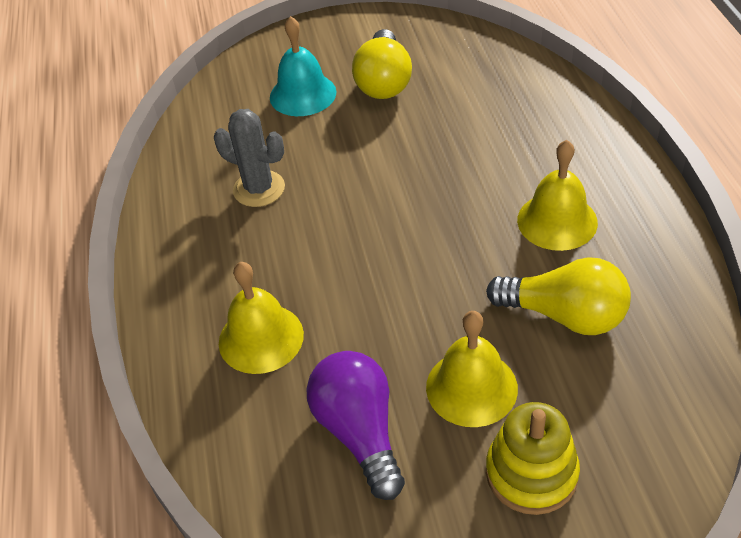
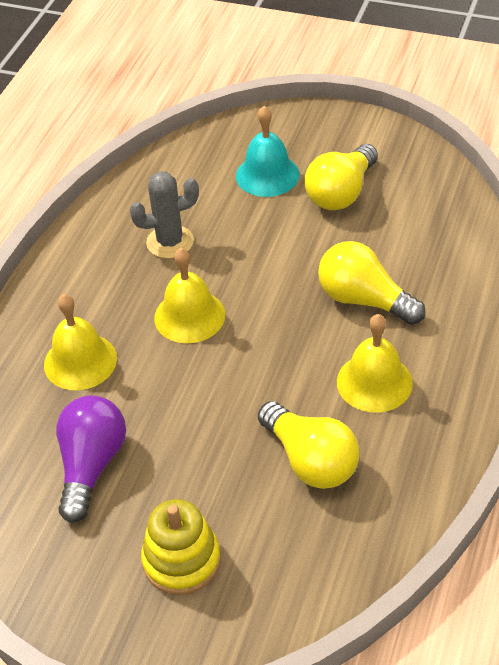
camera: 30 degrees right, 0 degrees up
grey cactus [214,109,285,207] -> grey cactus turned 75 degrees counterclockwise [130,172,199,259]
yellow bell [426,311,518,427] -> yellow bell moved to [154,248,225,343]
none -> yellow light bulb [318,241,426,325]

